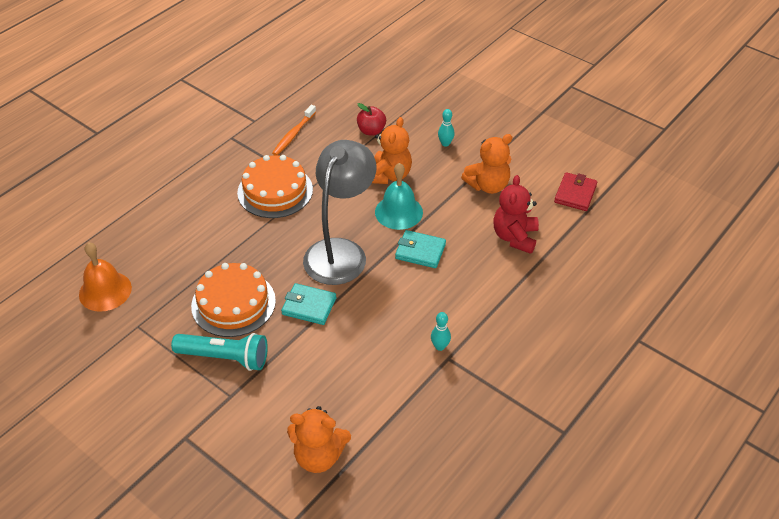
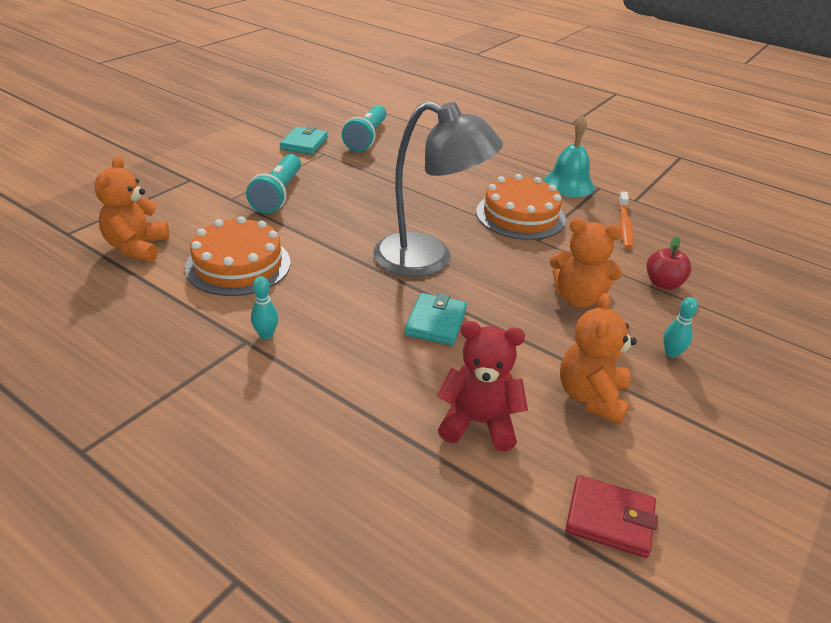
camera: 85 degrees right, 10 degrees down
orange bell [79,242,132,312] -> turquoise flashlight [342,105,386,152]
orange cake [191,263,276,337] -> orange cake moved to [185,216,291,296]
orange toothbrush [272,105,316,156] -> orange toothbrush turned 105 degrees counterclockwise [618,191,633,249]
turquoise wallet [281,283,336,325] -> turquoise wallet moved to [280,126,328,155]
turquoise bell [375,163,423,230] -> turquoise bell moved to [543,116,595,197]
orange teddy bear [461,134,512,194] -> orange teddy bear turned 45 degrees clockwise [560,293,637,425]

